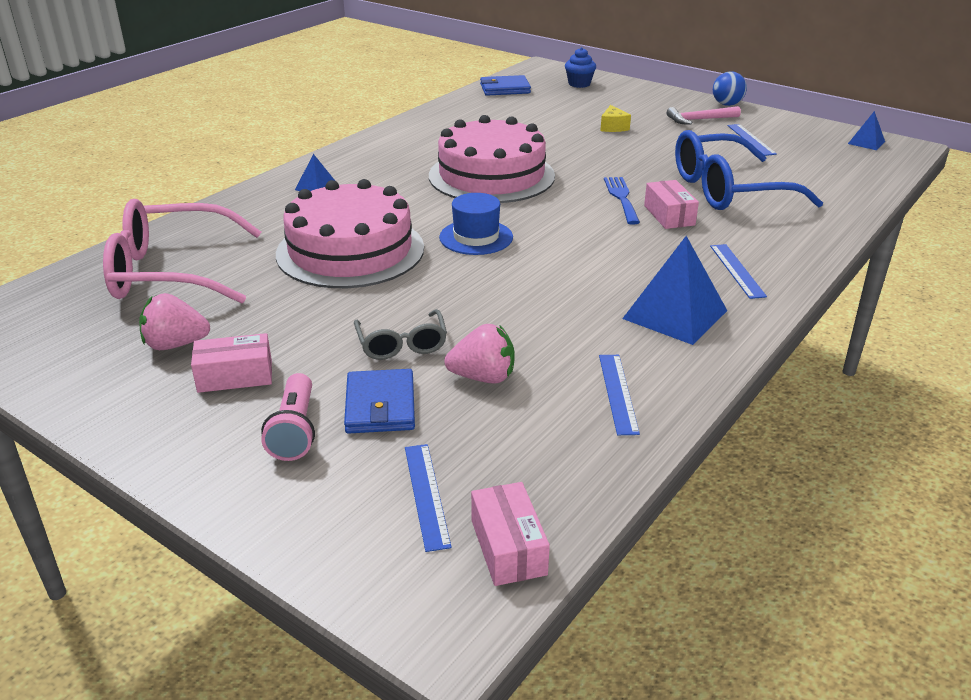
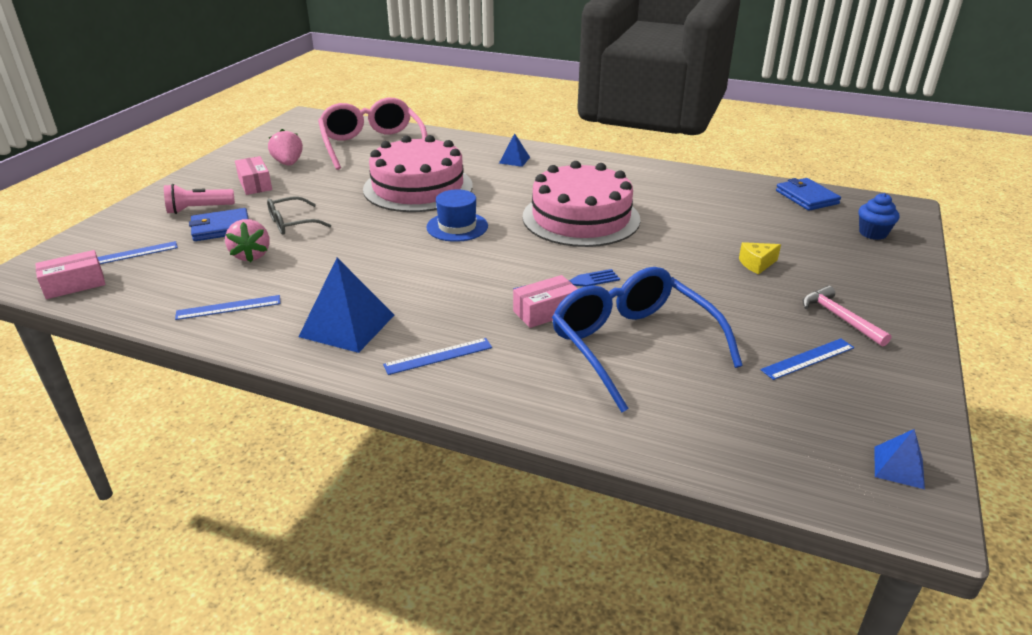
camera: 75 degrees right, 0 degrees up
blue ball [713,71,747,106] -> none

